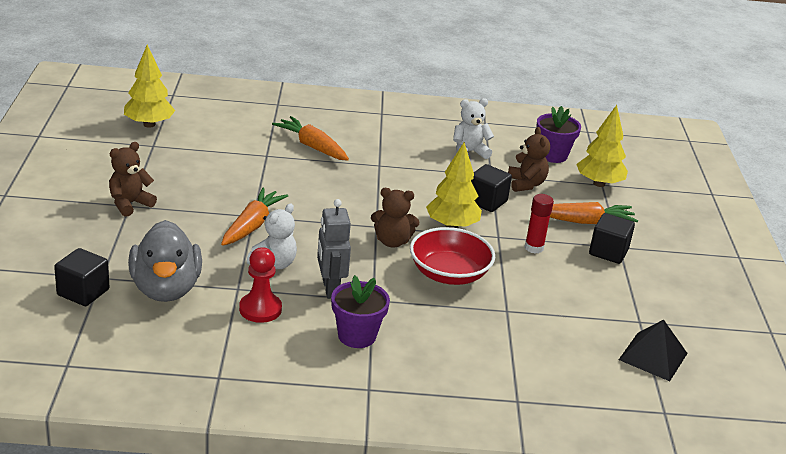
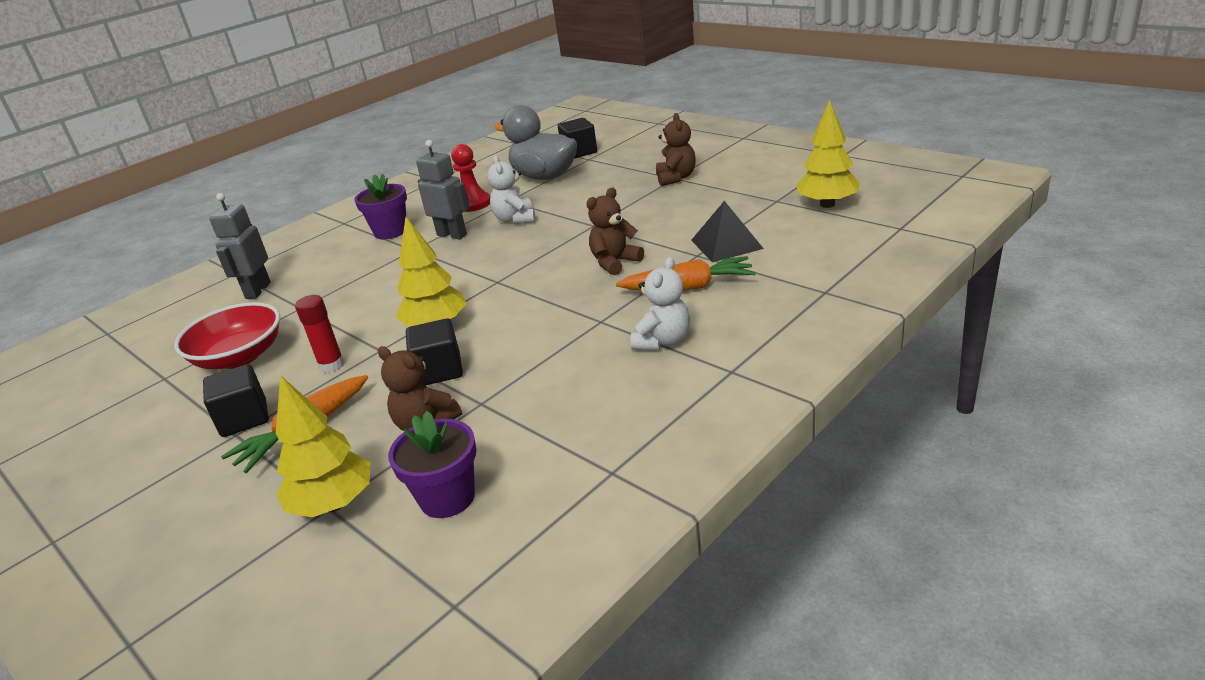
camera: 140 degrees right, 0 degrees up
orange carrot [221,188,288,246] -> none
brown teddy bear [371,188,420,247] -> brown teddy bear moved to [586,187,644,275]
red bowl [410,227,495,285] -> red bowl moved to [174,302,280,369]
white teddy bear [453,98,494,159] -> white teddy bear moved to [630,257,690,350]
black pyramid [619,319,688,381] -> black pyramid moved to [691,201,764,262]
none -> grey robot [209,193,271,299]

